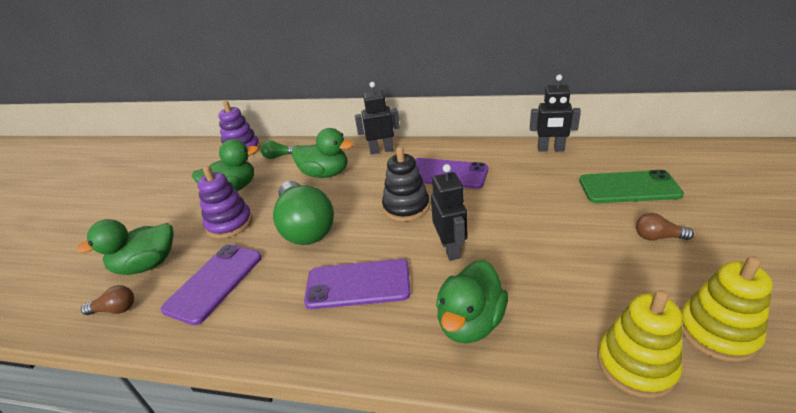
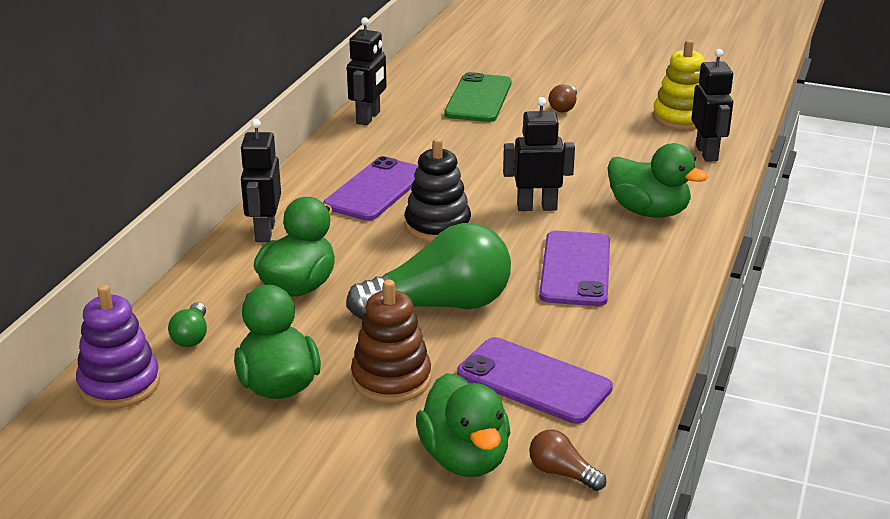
camera: 85 degrees left, 5 degrees down
brown light bulb [81,285,134,315] -> brown light bulb turned 60 degrees counterclockwise [529,429,607,491]
purple stacking toy [197,166,252,239] -> brown stacking toy [351,280,431,403]
yellow stacking toy [597,290,682,398] -> black robot [691,49,733,162]

